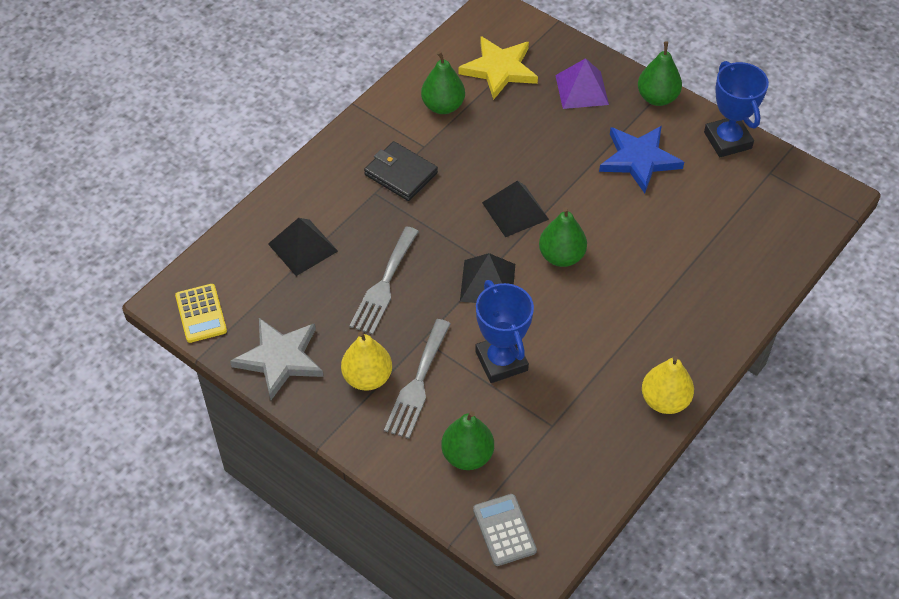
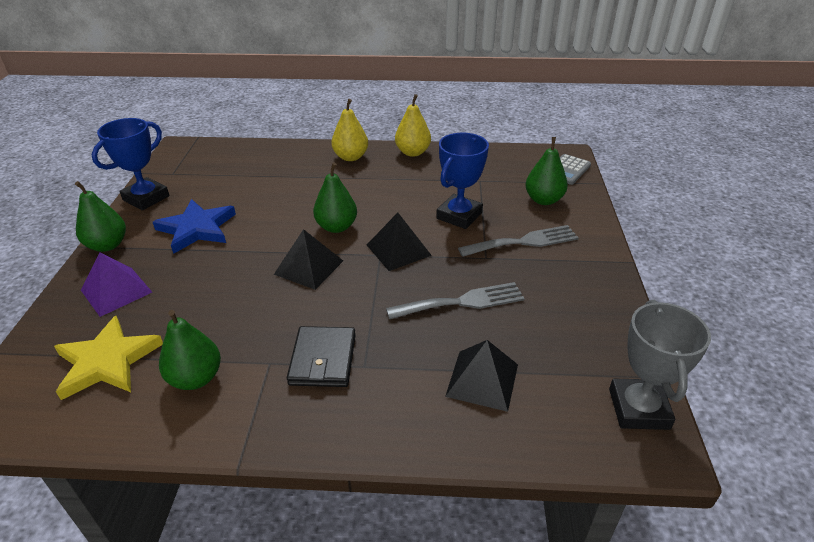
camera: 125 degrees left, 15 degrees down
yellow calculator [175,284,227,343] -> grey trophy [609,300,711,430]
grey star [230,318,324,400] -> none
yellow pear [341,331,392,391] -> yellow pear moved to [331,99,368,161]

